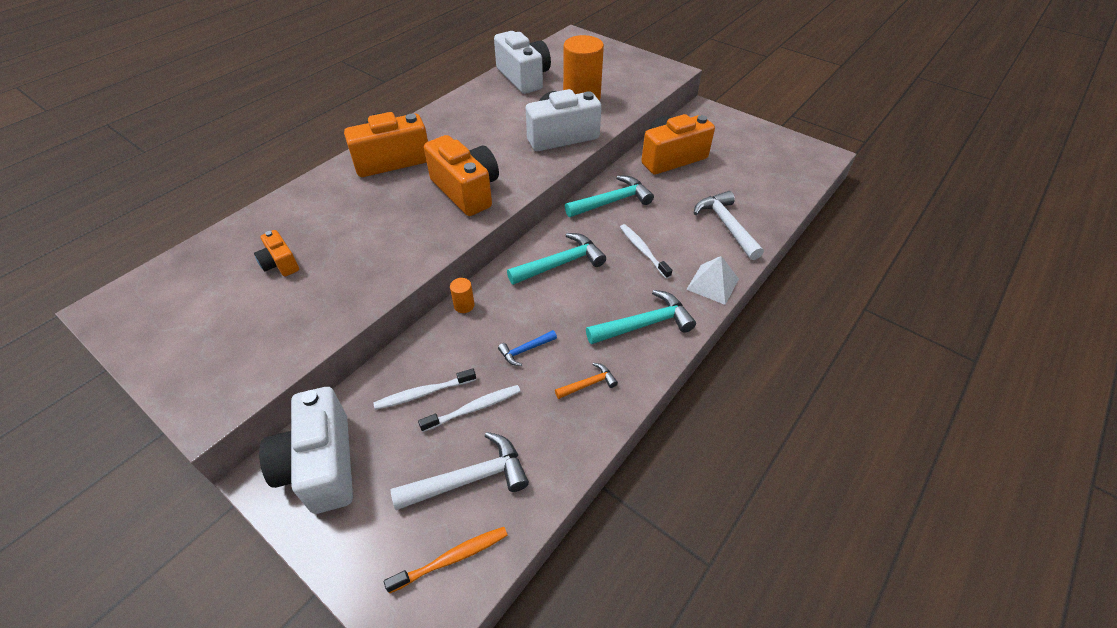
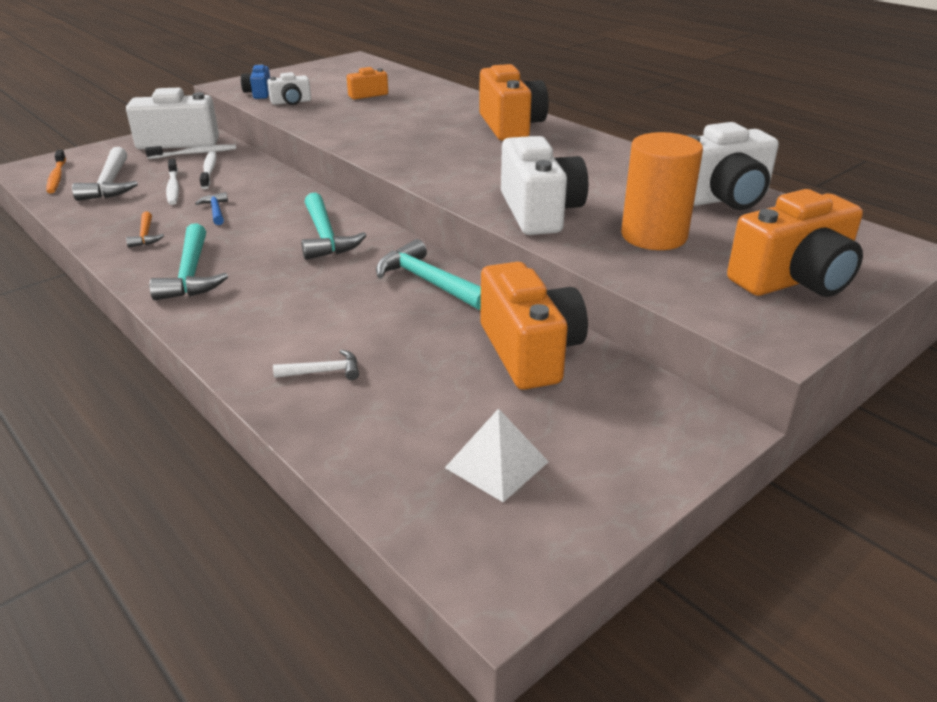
camera: 100 degrees right, 15 degrees down
orange camera [424,135,499,216] -> orange camera moved to [727,189,863,297]
orange cylinder [450,278,475,313] -> none
turquoise hammer [565,175,654,217] -> turquoise hammer turned 150 degrees clockwise [376,239,481,310]
white toothbrush [620,224,672,279] -> white toothbrush moved to [145,144,236,159]
white pyramid [686,256,739,305] -> white pyramid moved to [445,408,549,502]
white hammer [694,191,764,260] -> white hammer [273,350,359,380], size x0.53
none -> blue camera [241,64,270,99]
none -> white camera [267,72,311,105]

